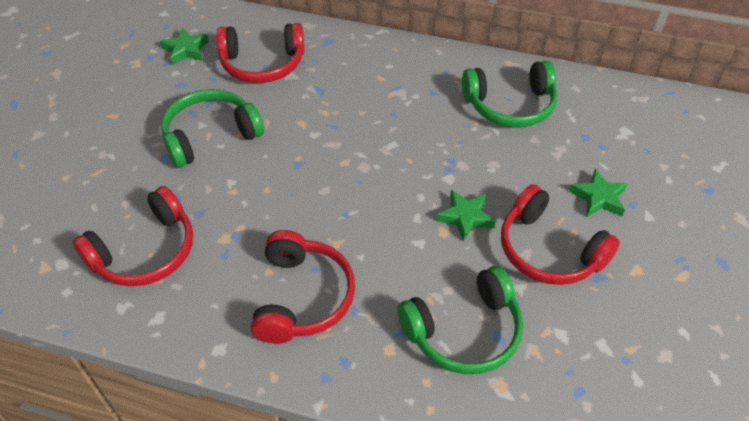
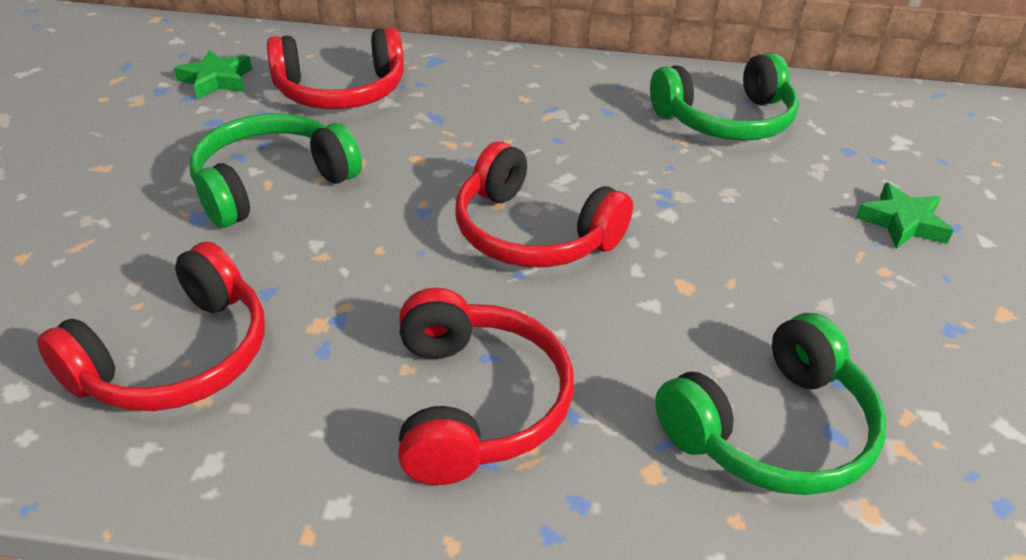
camera: 10 degrees left, 10 degrees down
green star [436,190,495,241] -> none
red headphones [501,184,620,285] -> red headphones moved to [455,142,633,267]

